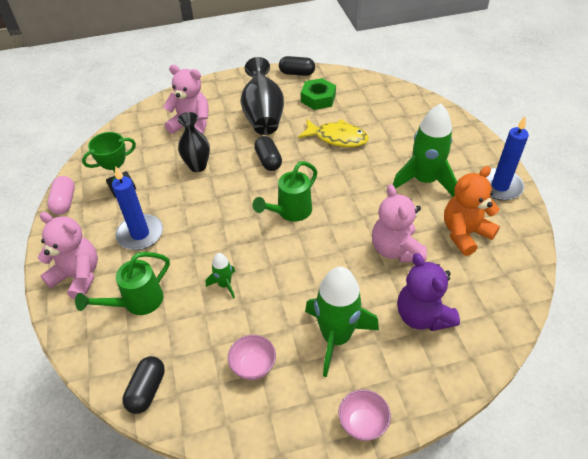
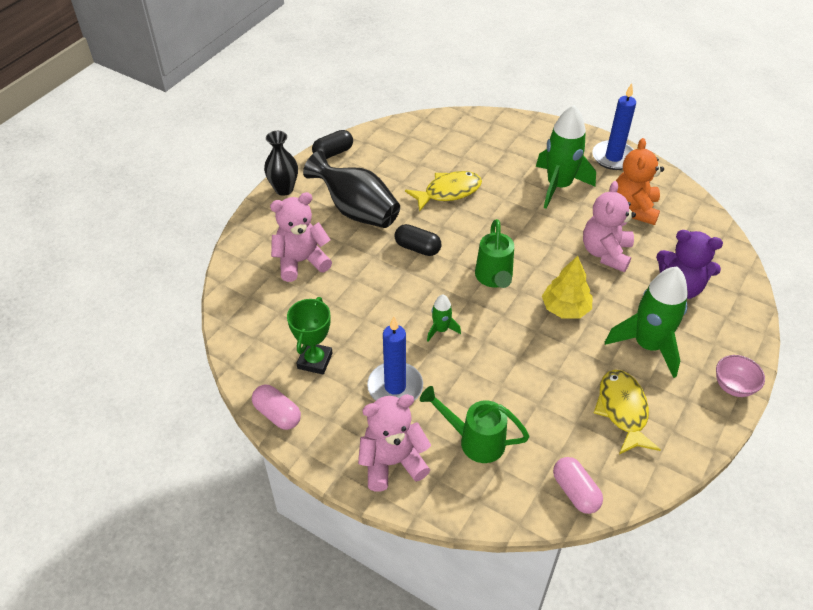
camera: 45 degrees left, 0 degrees up
green watering can [75,252,170,315] -> green watering can turned 105 degrees clockwise [420,386,530,463]
black capsule [122,356,165,414] -> pink capsule [553,457,603,514]
black vase [178,112,210,172] -> black vase moved to [264,131,298,196]
green rocket [206,253,235,299] -> green rocket moved to [427,294,461,342]
pink bowl [228,335,276,380] -> yellow fish [594,370,661,454]
green nut [301,78,336,110] -> none
pink teddy bear [372,184,427,262] -> pink teddy bear turned 75 degrees clockwise [583,181,636,272]
none -> yellow tree [542,256,593,319]

